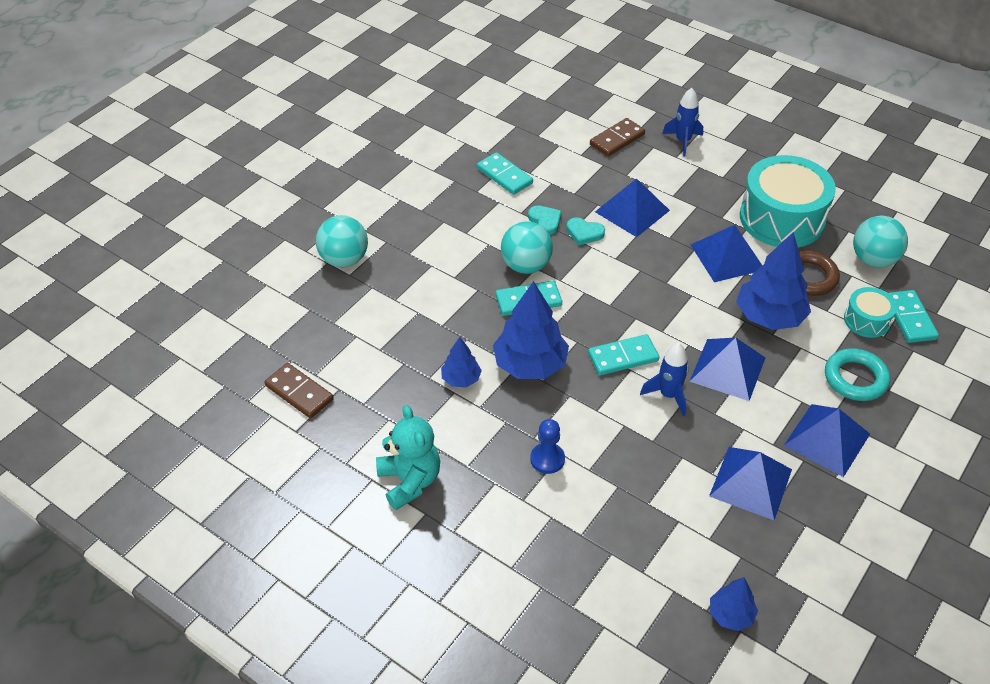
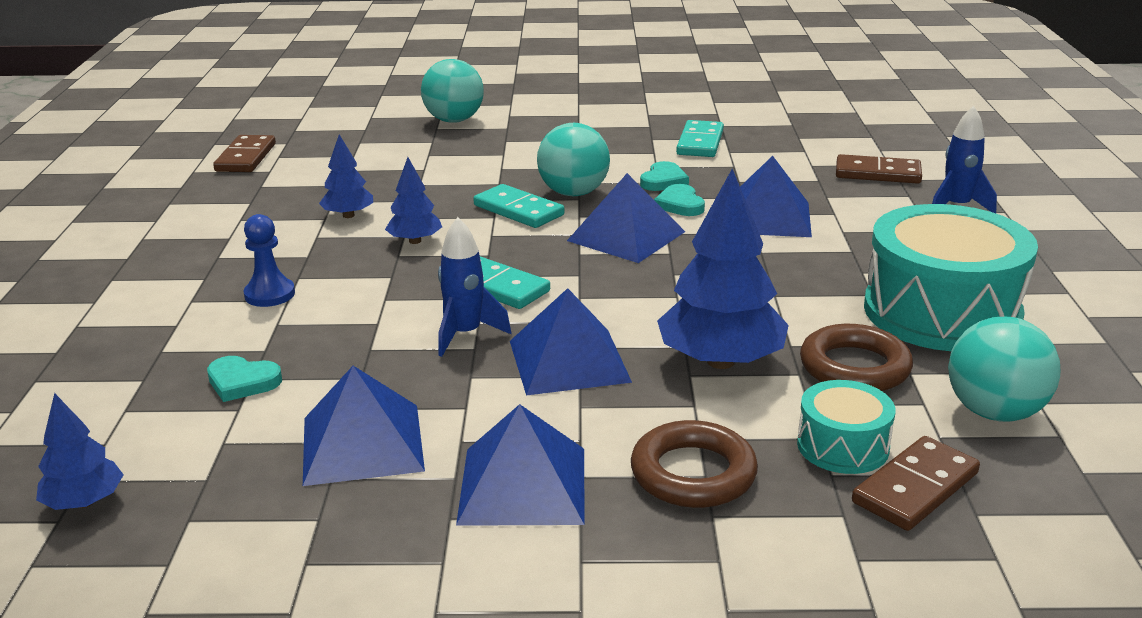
camera: 55 degrees right, 20 degrees down
turquoise teddy bear [376,405,440,510] -> none
blue tree [493,281,569,379] -> blue tree [385,157,442,244], size x0.53
blue pyramid [691,225,762,282] -> blue pyramid moved to [567,173,685,263]
turquoise ring [825,348,890,401] -> brown ring [631,420,758,508]
turquoise domino [888,290,939,343] -> brown domino [852,436,980,531]
none -> turquoise heart [207,356,282,402]

